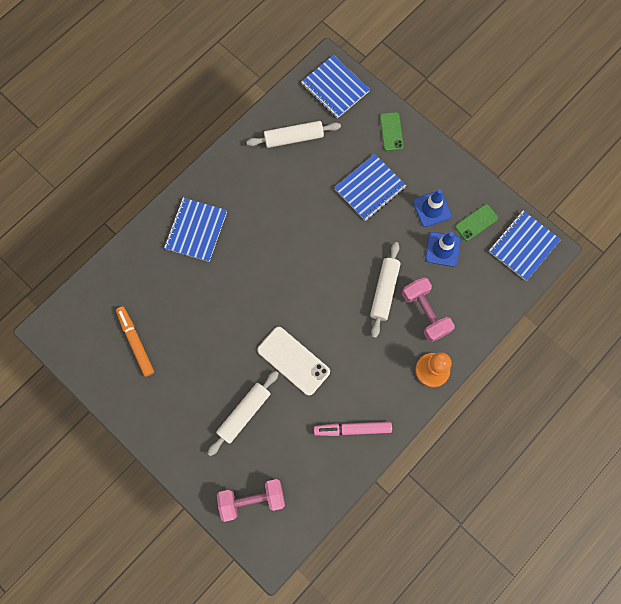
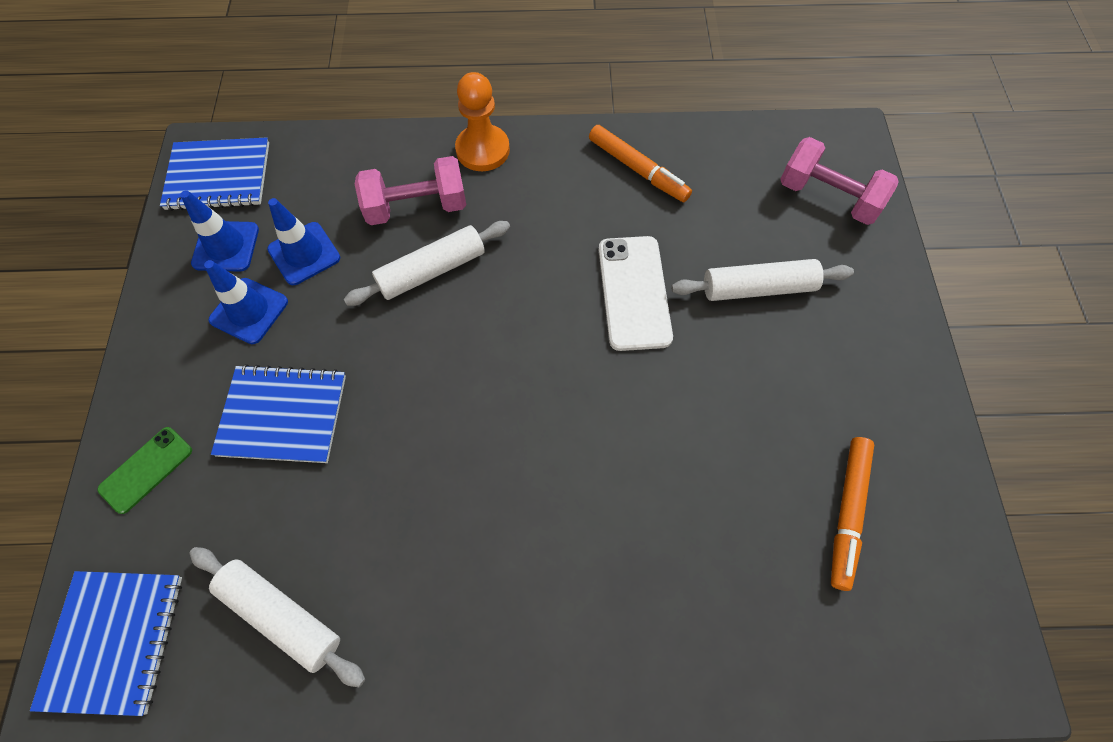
camera: 135 degrees left, 10 degrees down
blue notebook [164,198,227,262] -> none
pink marker [314,422,392,436] -> orange marker [589,125,692,202]
pink dumbbell [402,277,455,342] -> pink dumbbell turned 60 degrees clockwise [355,156,466,225]
green phone [455,204,498,241] -> blue traffic cone [180,190,259,272]

